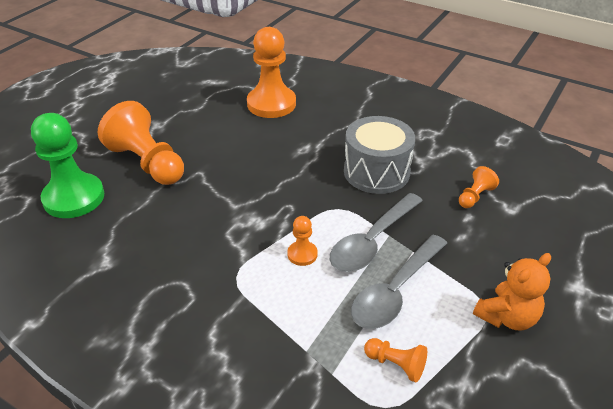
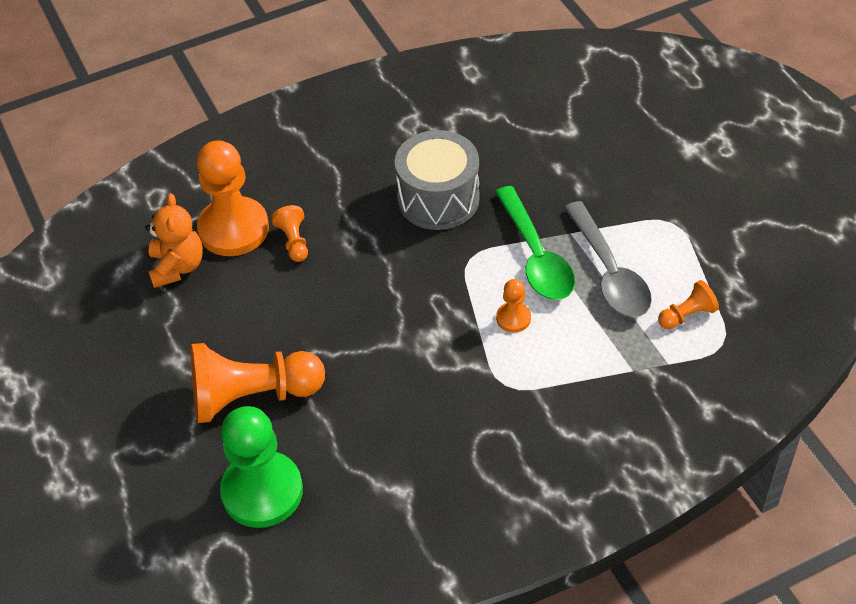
camera: 55 degrees left, 10 degrees up
grey spoon [330,193,423,272] -> green spoon [495,186,575,300]
orange pawn [459,166,499,208] -> orange pawn moved to [271,205,308,262]
orange teddy bear [473,253,551,331] -> orange teddy bear moved to [145,193,203,288]

